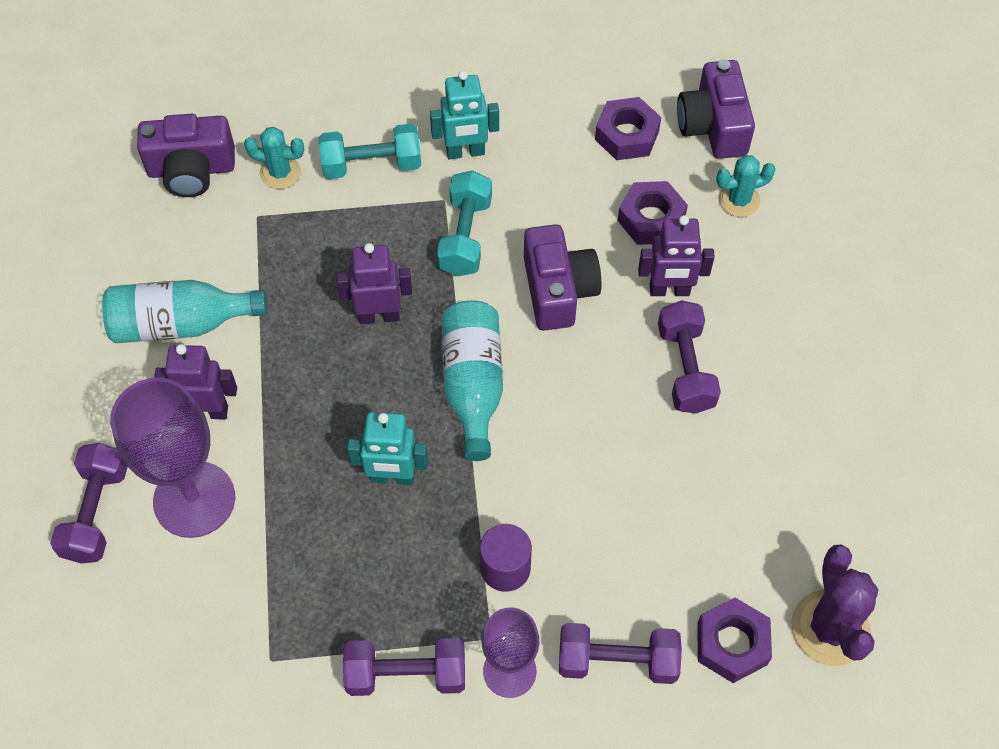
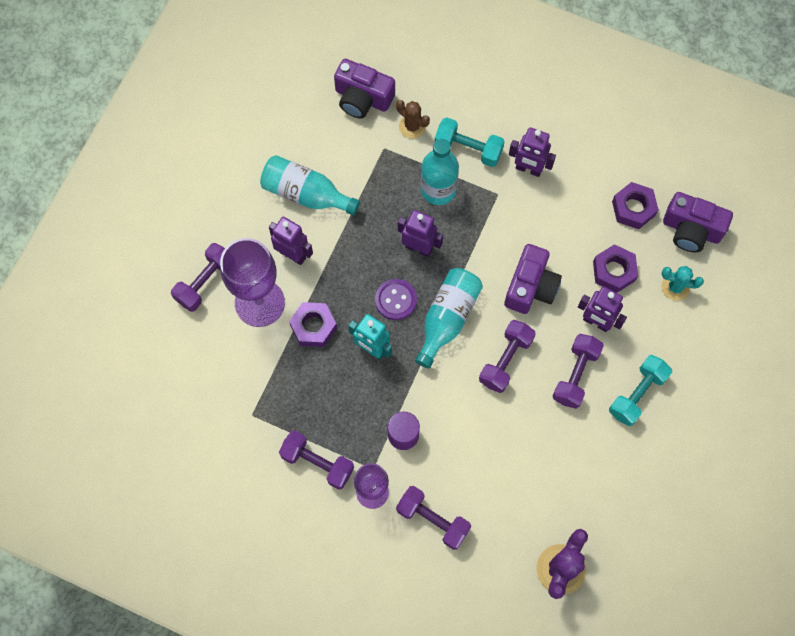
camera: 30 degrees right, 10 degrees up
turquoise cactus [244,127,304,189] -> brown cactus [396,100,430,139]
turquoise robot [430,70,499,159] -> purple robot [509,127,556,177]
turquoise dumbbell [437,170,492,277] -> turquoise dumbbell moved to [609,355,672,426]
purple camera [677,59,755,159] -> purple camera turned 90 degrees counterclockwise [663,192,733,252]
purple nut [697,598,772,683] -> purple nut moved to [289,302,337,347]
none -> purple button [375,279,417,320]
none -> turquoise bottle [421,139,459,205]
none -> purple dumbbell [479,320,536,393]

